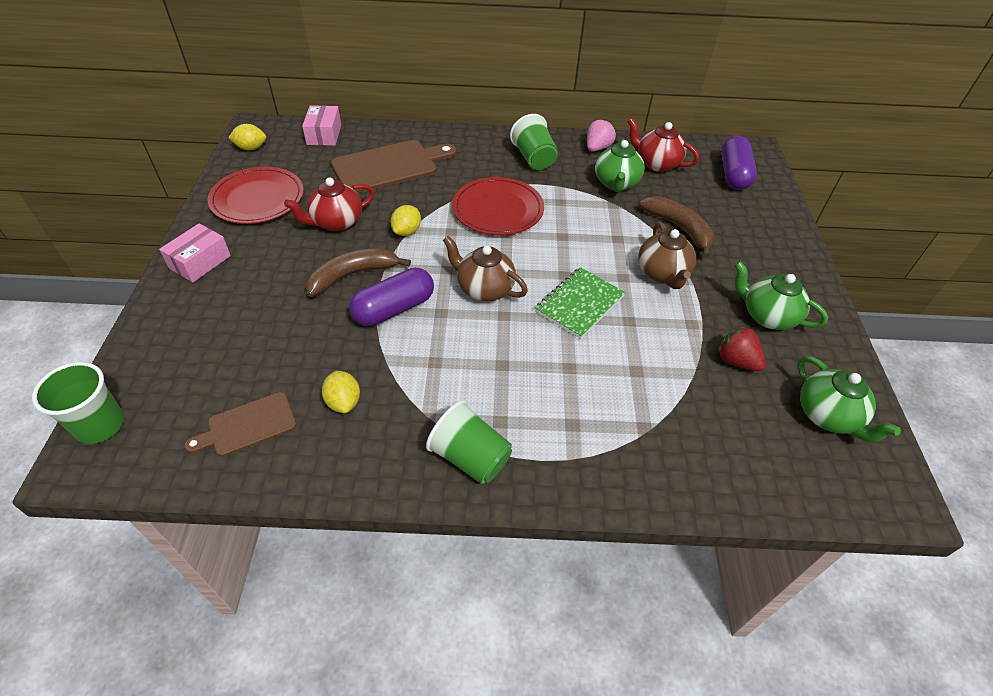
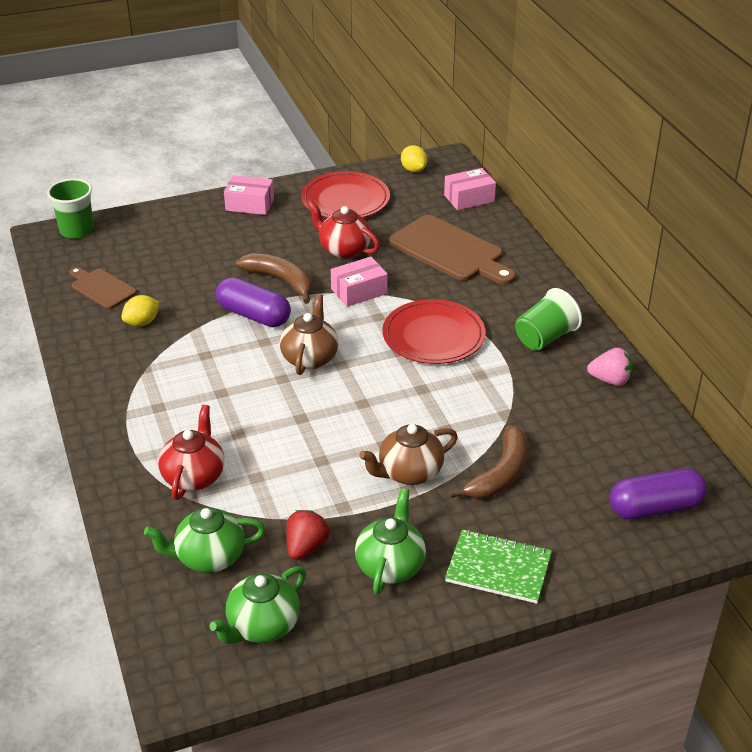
camera: 70 degrees right, 10 degrees down
yellow lemon [390,205,421,236] -> pink box [331,257,388,307]
green cup [426,400,512,484] -> none
green notebook [535,267,625,339] -> green notebook moved to [445,529,552,604]
green teapot [595,139,645,192] -> green teapot moved to [144,507,266,573]
red teapot [627,118,699,172] -> red teapot moved to [158,405,224,500]

